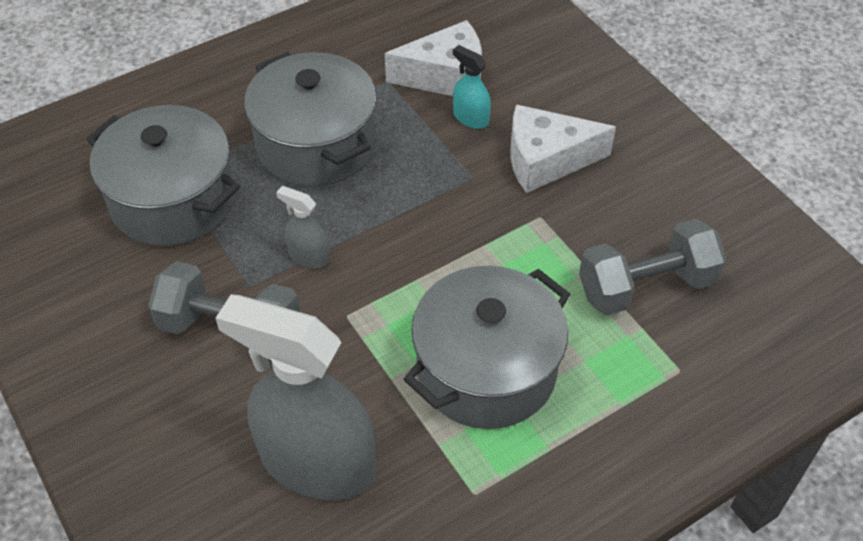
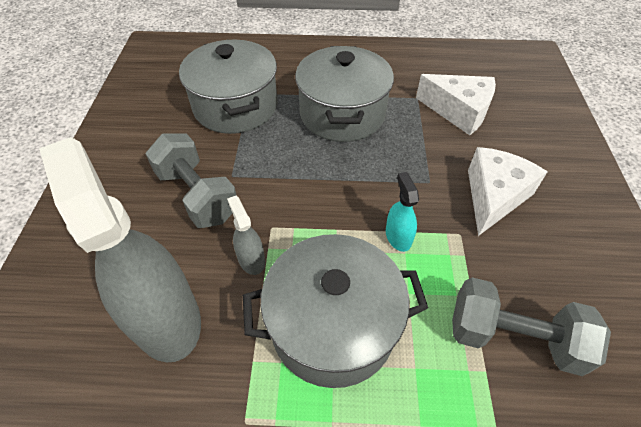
camera: 35 degrees right, 0 degrees up
grey spray bottle [276,186,330,268] -> grey spray bottle moved to [227,196,265,275]
turquoise spray bottle [453,45,491,129] -> turquoise spray bottle moved to [386,172,419,252]
white cheese [510,104,616,193] -> white cheese turned 90 degrees clockwise [468,147,548,236]

